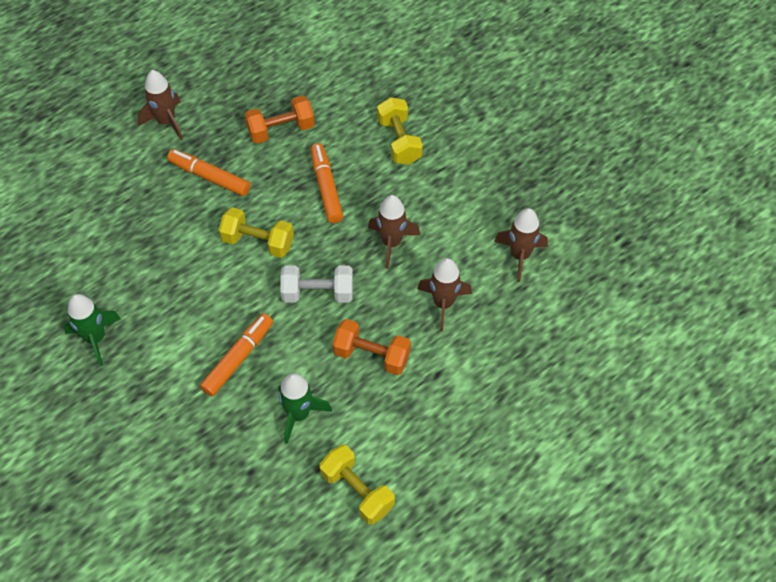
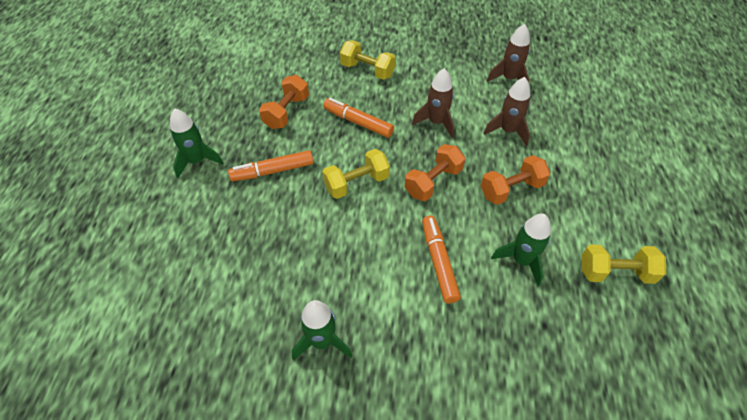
camera: 45 degrees left, 5 degrees down
brown rocket [137,70,183,140] -> green rocket [170,108,223,178]
white dumbbell [280,266,353,303] -> orange dumbbell [405,144,465,201]

